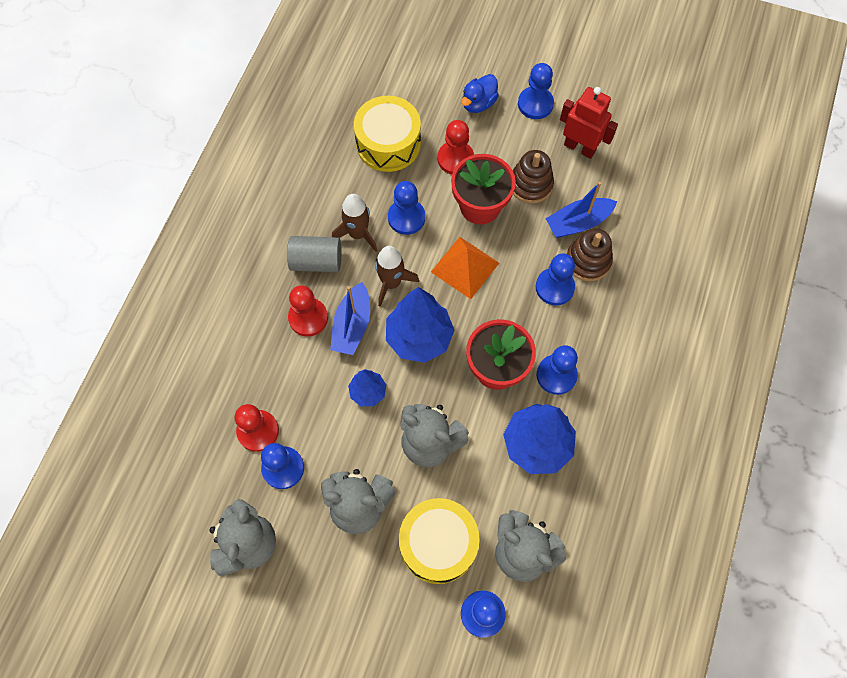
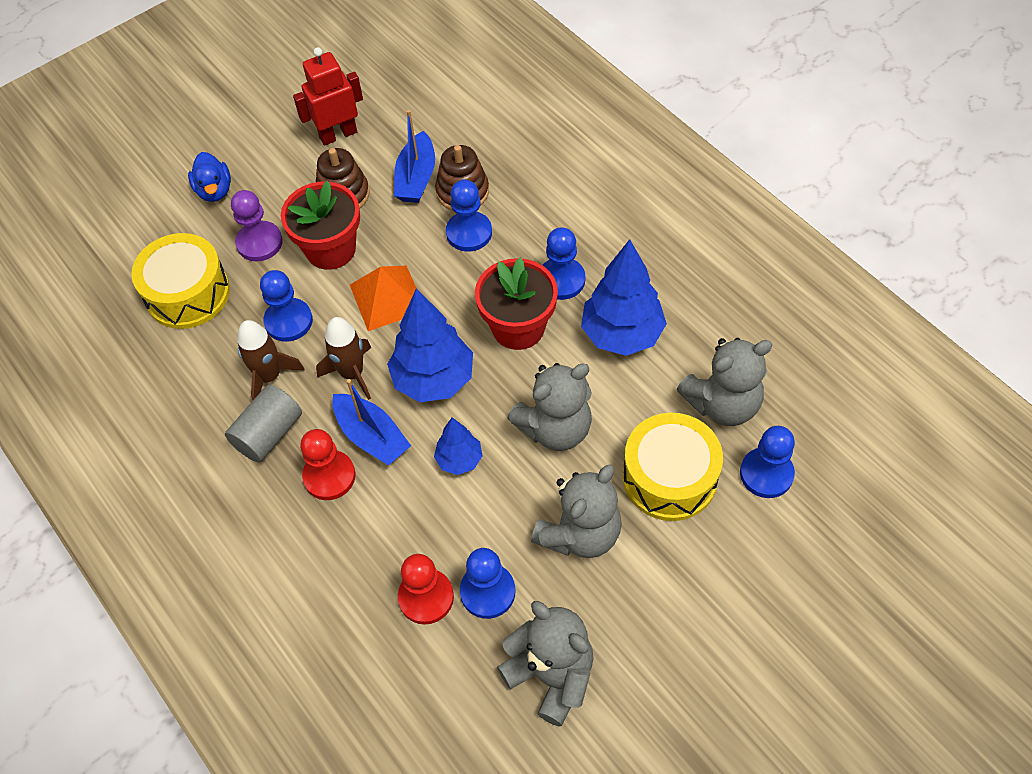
camera: 55 degrees left, 10 degrees down
red pawn [438,120,474,175] -> purple pawn [231,190,283,261]
blue pawn [518,63,554,119] -> none

